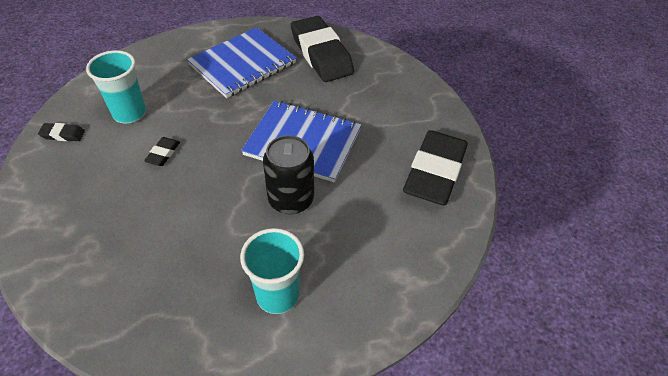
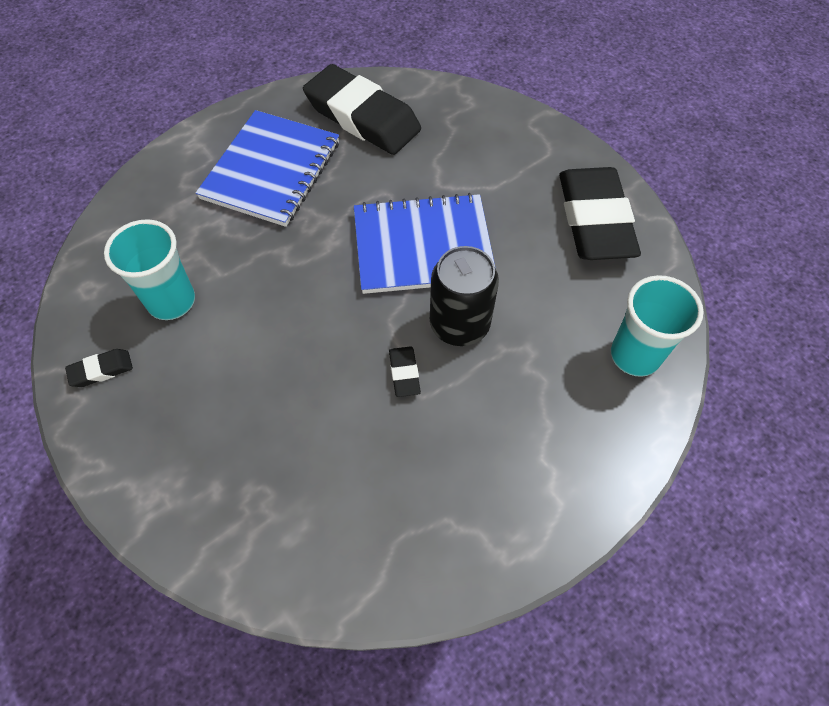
camera: 25 degrees left, 10 degrees up
black eraser [144,137,180,166] -> black eraser moved to [389,346,421,397]
turquoise cup [240,228,304,314] -> turquoise cup moved to [611,275,704,377]

